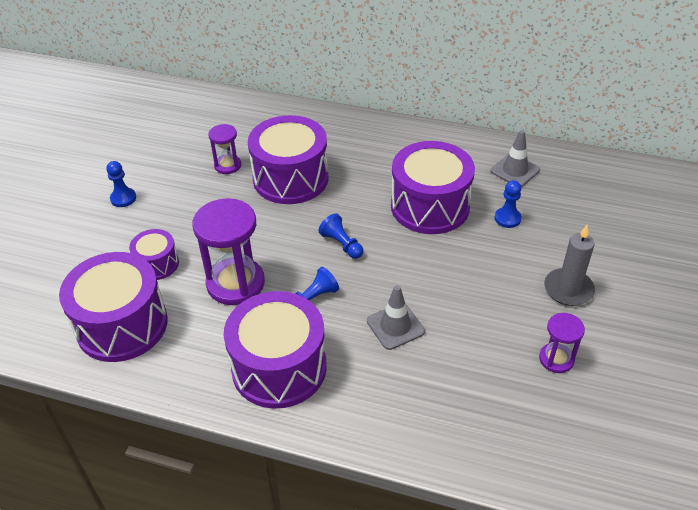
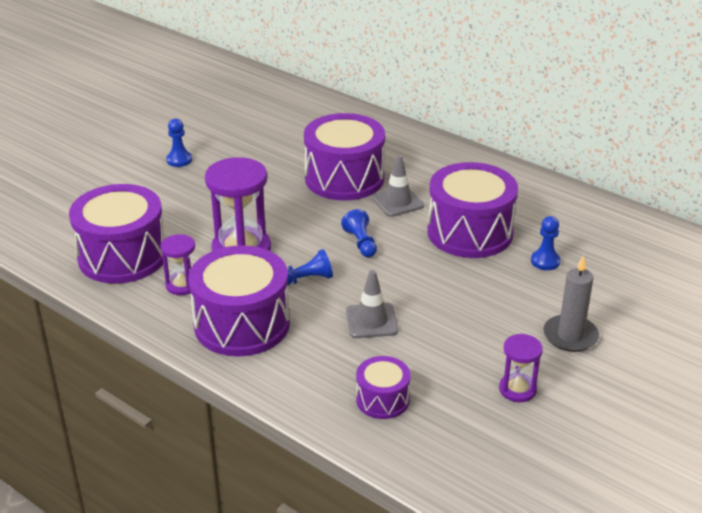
camera: 20 degrees right, 10 degrees down
purple drum [129,229,179,280] -> purple drum moved to [356,356,411,419]
purple hourglass [208,124,241,174] -> purple hourglass moved to [161,234,195,295]
grey traffic cone [491,130,540,187] -> grey traffic cone moved to [372,155,424,217]

